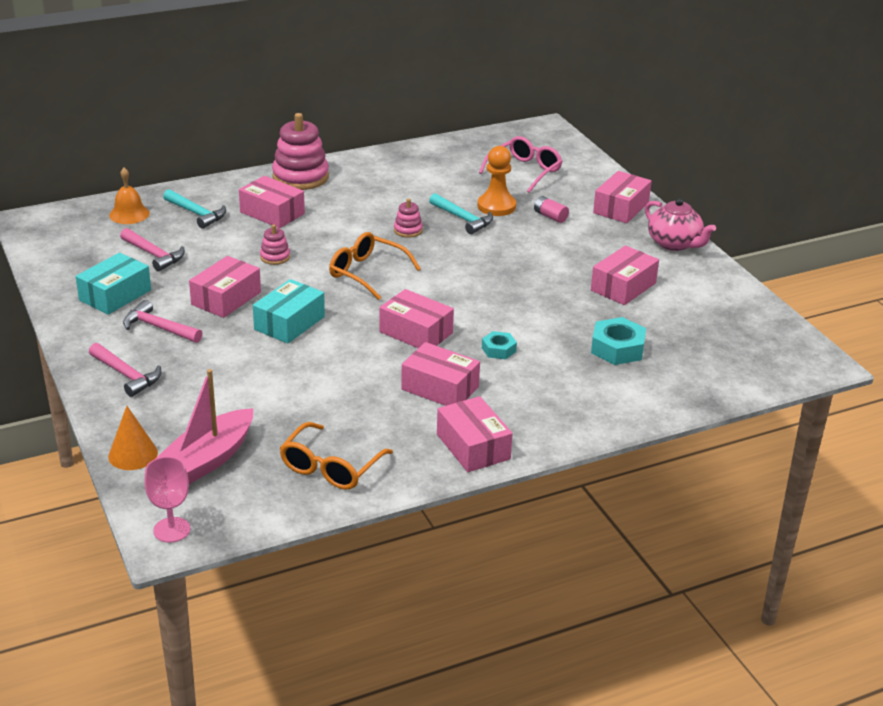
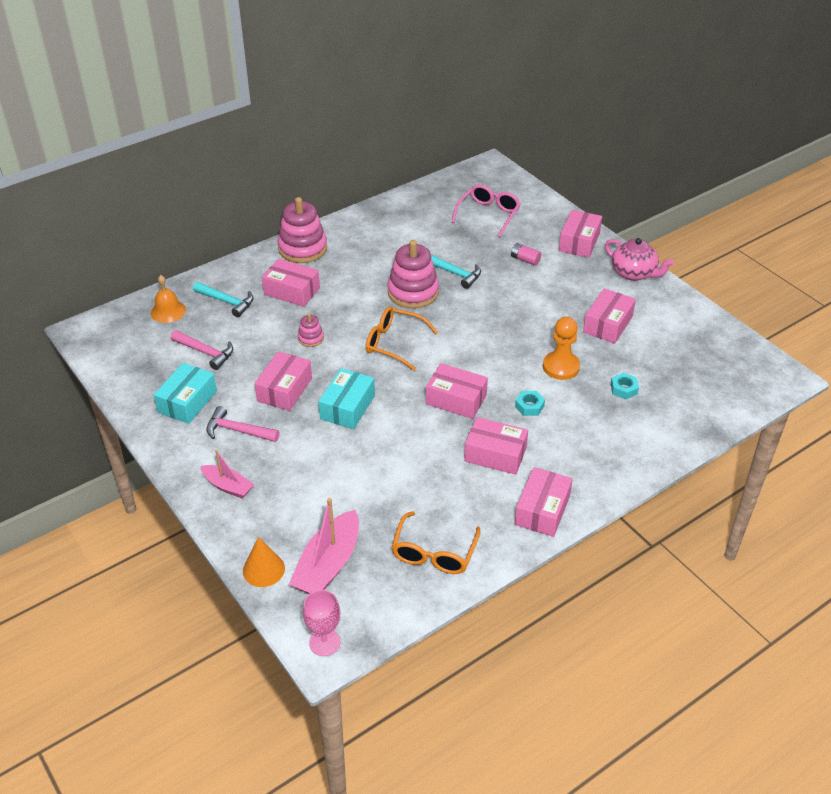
camera: 10 degrees left, 10 degrees up
pink hammer [89,343,161,397] -> pink boat [200,450,254,498]
pink stacking toy [394,198,423,238] -> pink stacking toy [387,240,439,308], size x2.06
pink box [437,396,513,472] -> pink box turned 60 degrees clockwise [515,467,573,537]
orange pawn [478,146,516,216] -> orange pawn moved to [543,317,580,380]
turquoise nut [591,317,646,365] -> turquoise nut [611,372,639,399], size x0.60

